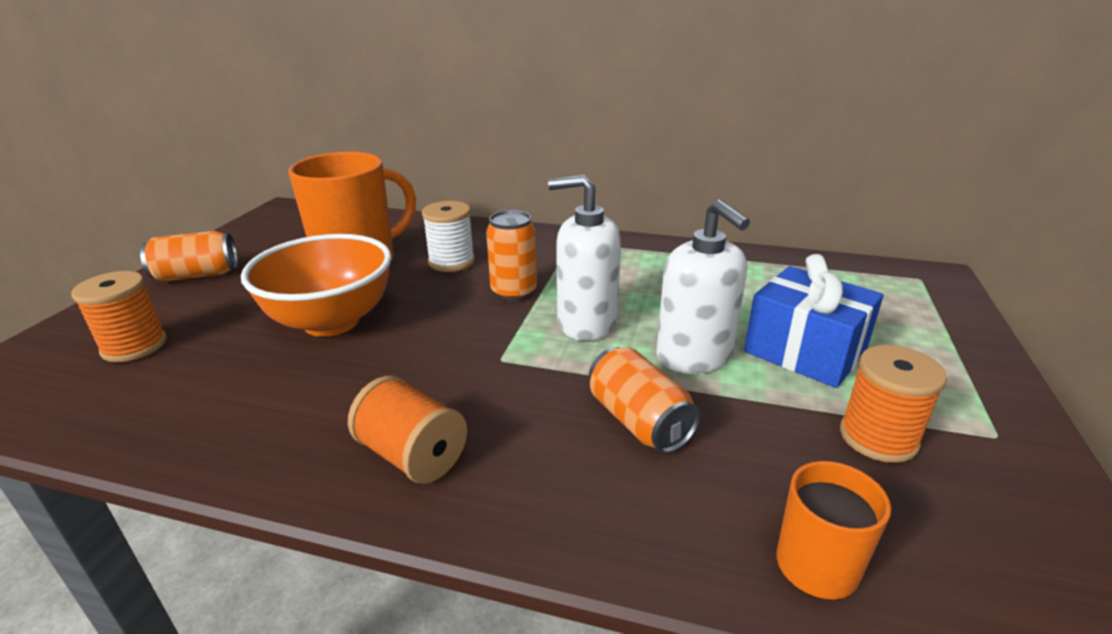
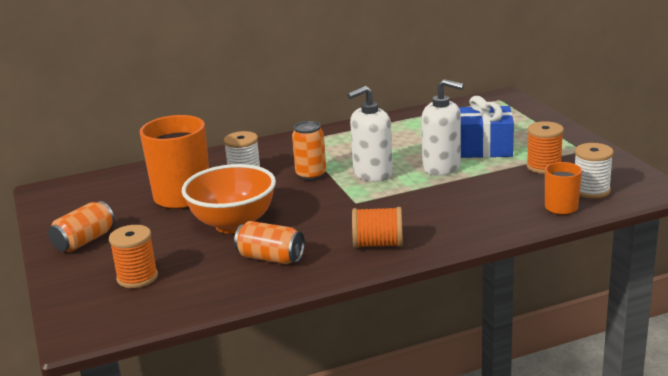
camera: 35 degrees left, 5 degrees down
orange can [589,347,701,453] -> orange can moved to [234,221,305,264]
none -> white spool [575,143,614,199]

